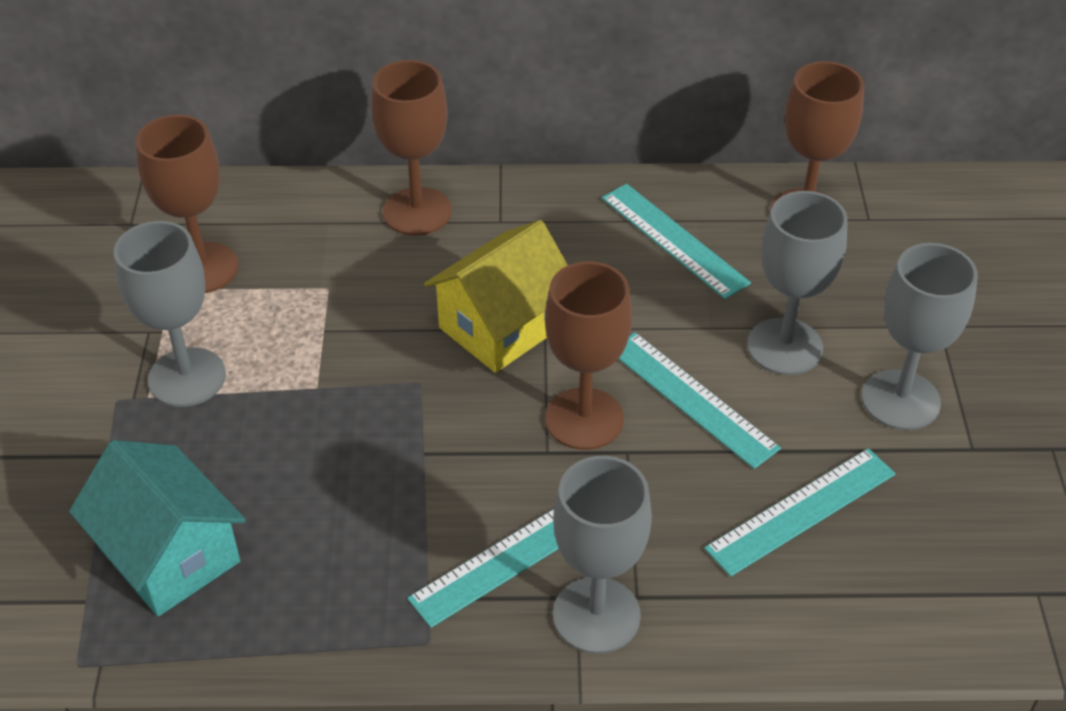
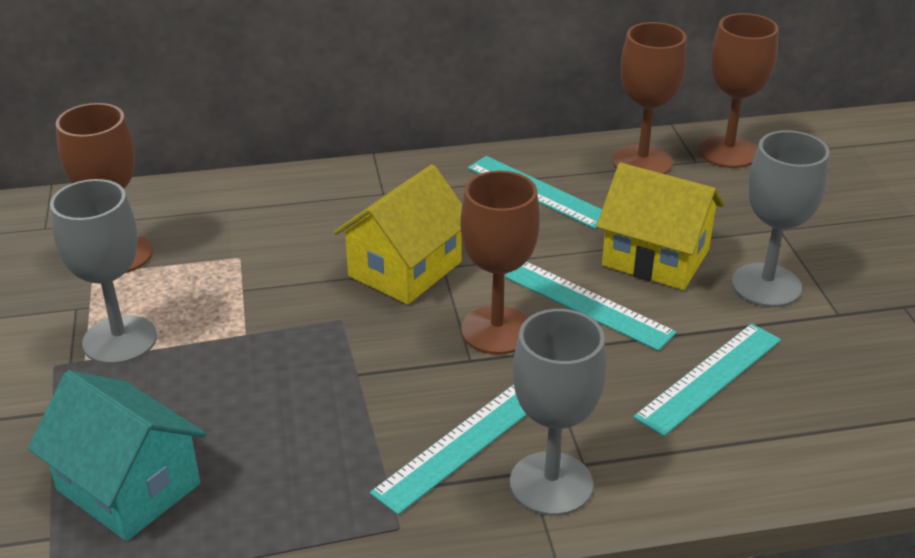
camera: 10 degrees left, 10 degrees down
brown goblet [371,60,452,236] -> brown goblet moved to [699,13,779,168]
grey goblet [747,191,848,375] -> yellow house [597,163,724,290]

